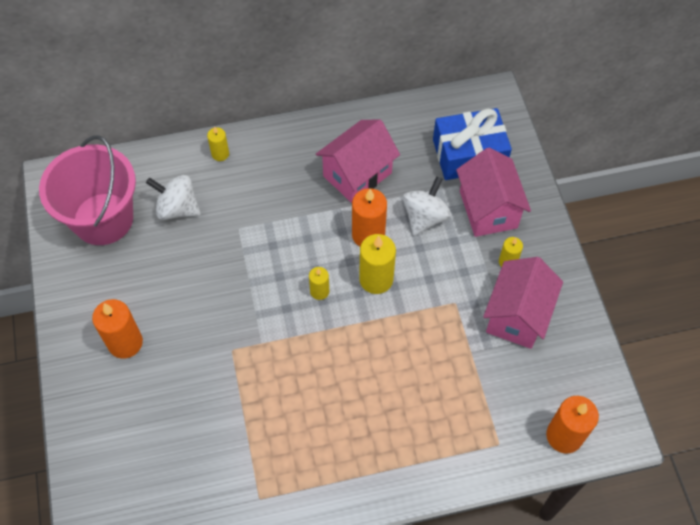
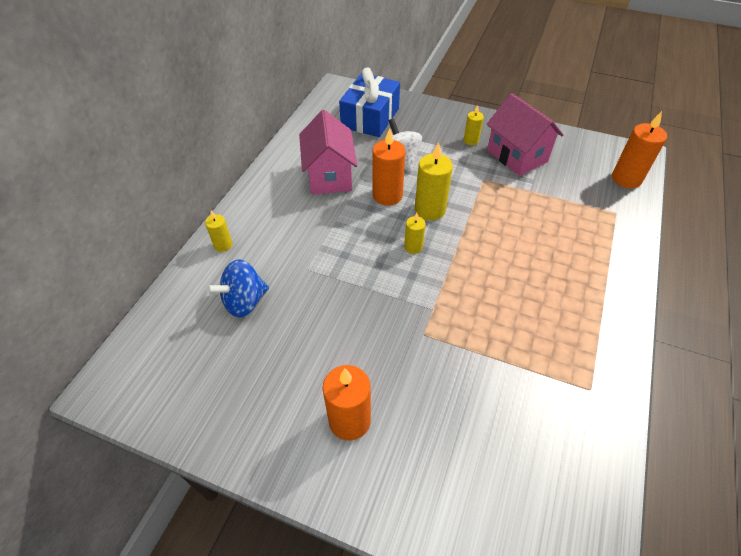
camera: 55 degrees left, 10 degrees down
pink bucket [39,135,136,245] -> none
white spinning top [146,175,201,220] -> blue spinning top [206,259,269,318]
pink house [456,148,531,237] -> none

